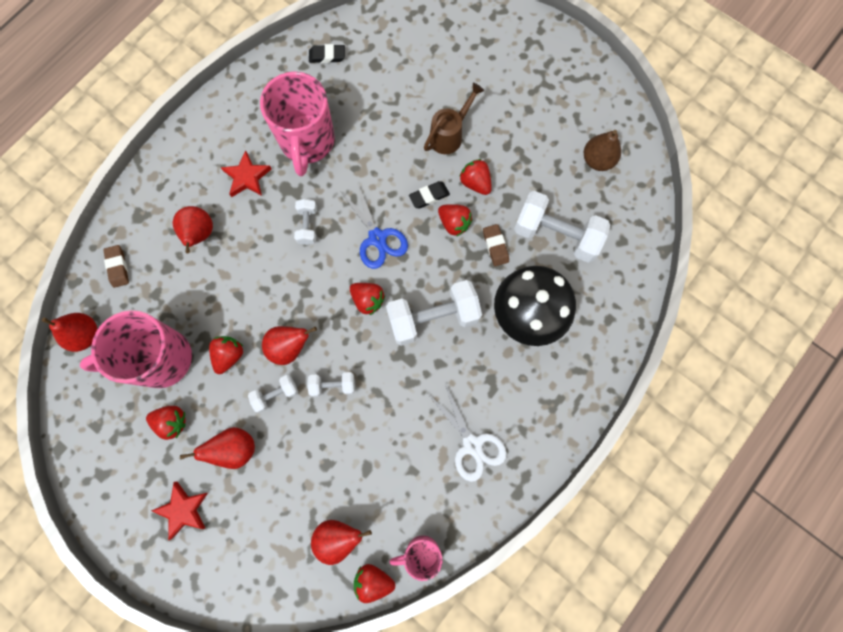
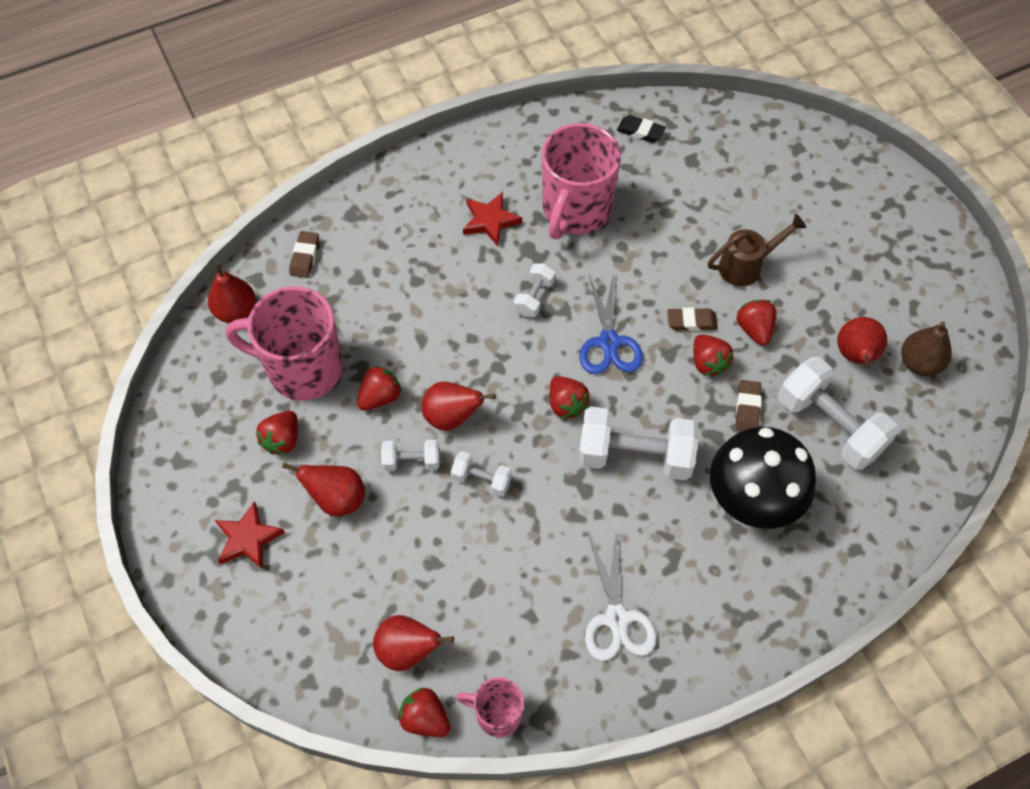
camera: 25 degrees right, 15 degrees down
red strawberry [146,406,186,440] -> red strawberry turned 75 degrees clockwise [256,411,298,455]
red pear [173,206,213,253] -> red pear moved to [837,317,887,368]
black eraser [409,181,450,208] -> brown eraser [667,308,718,331]

